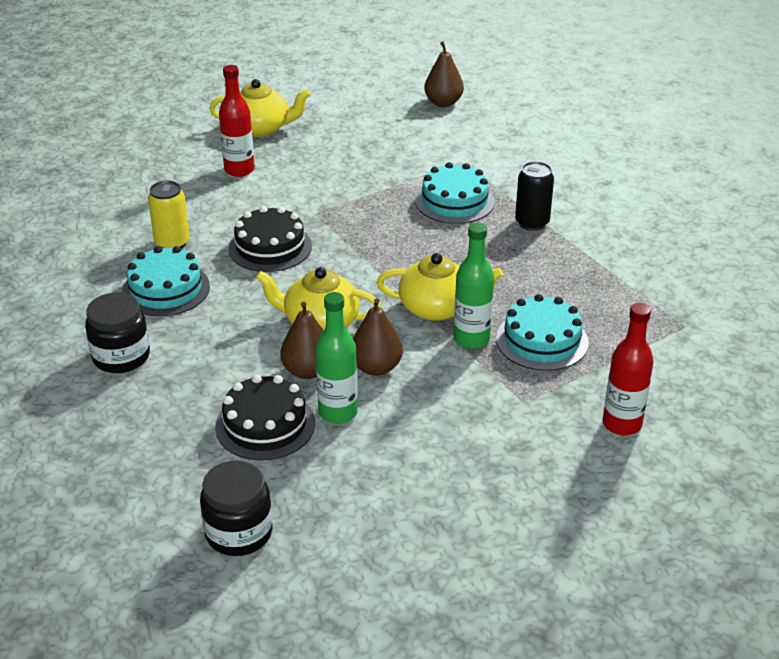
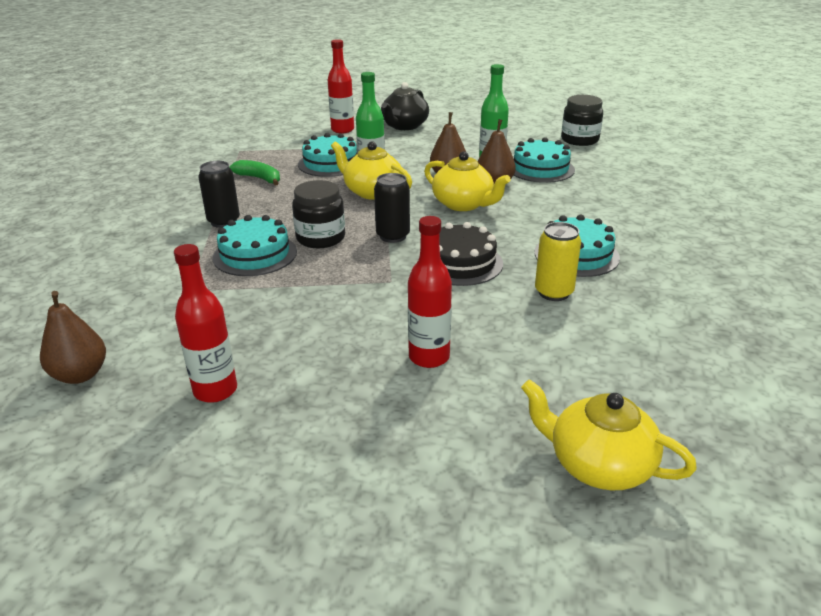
camera: 150 degrees left, 5 degrees down
black jar [85,292,150,373] -> black jar moved to [292,180,345,248]
yellow teapot [209,79,311,137] -> yellow teapot moved to [521,379,697,490]
black cake [215,375,315,461] -> turquoise cake [514,137,575,183]
none -> red bottle [174,244,237,403]
none -> green banana [229,160,280,185]
none -> black can [374,173,410,243]
none -> black teapot [381,82,429,130]

